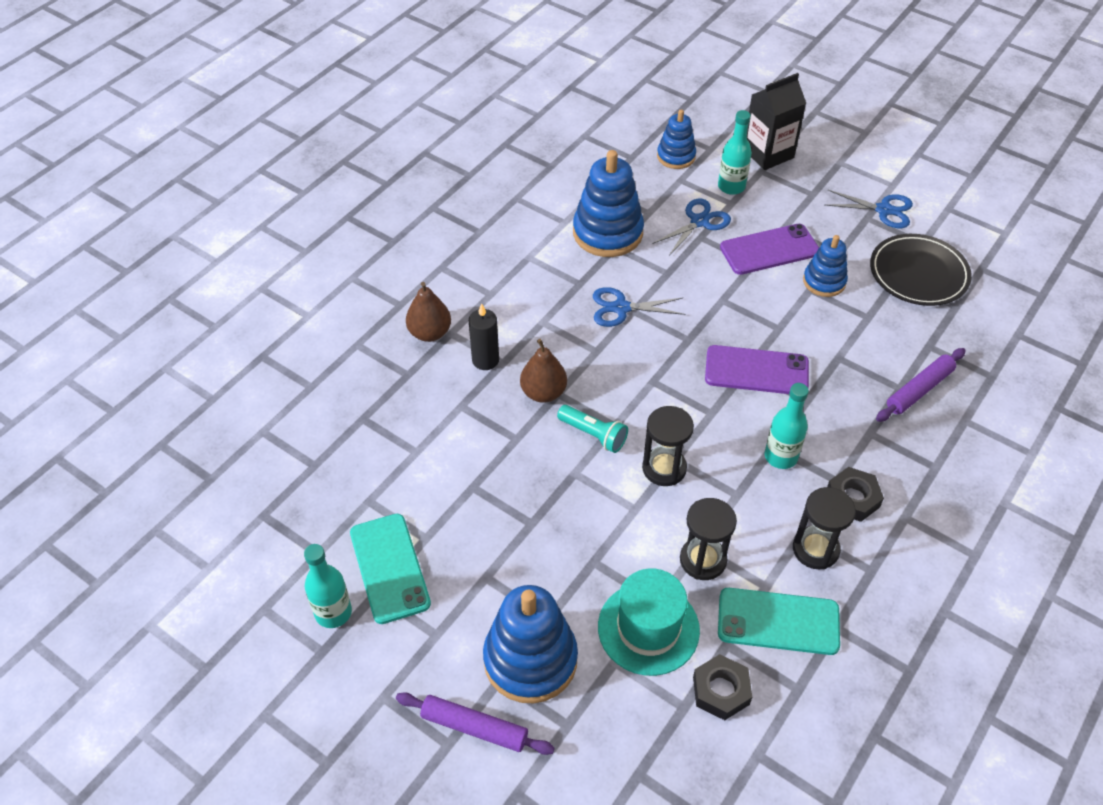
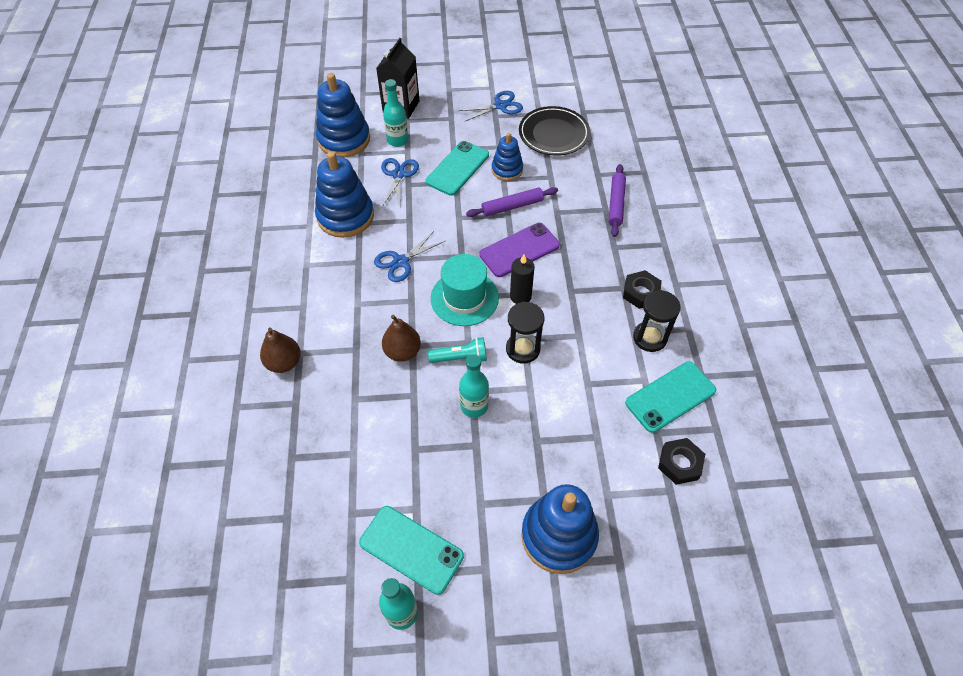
camera: 40 degrees left, 5 degrees up
purple rolling pin [396,692,555,755] -> purple rolling pin moved to [466,187,558,217]
black candle [469,303,499,370] -> black candle moved to [510,254,535,304]
turquoise hat [598,568,700,676] -> turquoise hat moved to [431,254,499,326]
blue stacking toy [657,110,696,169] -> blue stacking toy [316,73,370,157], size x1.71
black hourglass [680,498,737,580] -> none
purple phone [720,224,819,275] -> turquoise phone [425,141,489,196]
turquoise bottle [765,383,809,469] -> turquoise bottle moved to [459,354,489,418]

